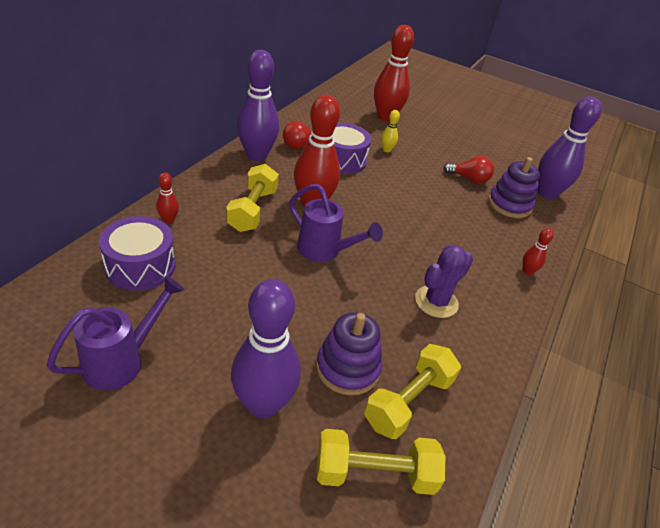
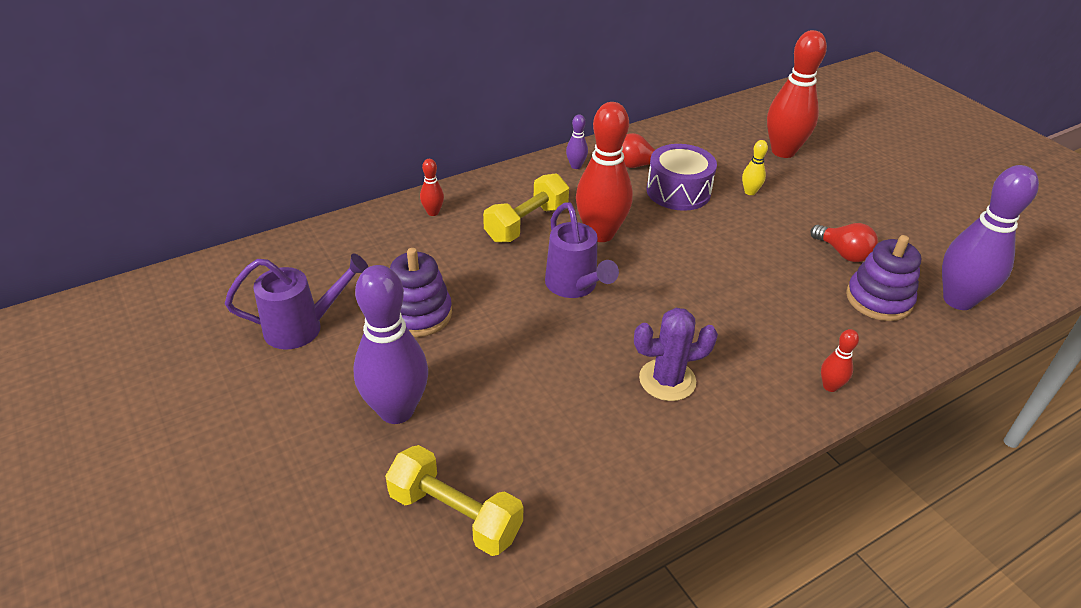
camera: 35 degrees right, 0 degrees up
purple drum [99,216,175,291] -> none
purple bowling pin [237,50,279,161] -> purple bowling pin [566,115,588,169], size x0.44
purple stacking toy [316,312,382,395] -> purple stacking toy moved to [390,248,452,337]
yellow dumbbell [364,344,461,439] -> none

